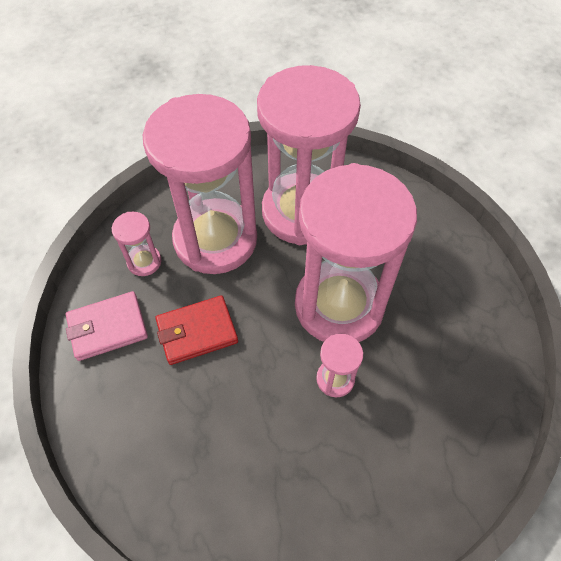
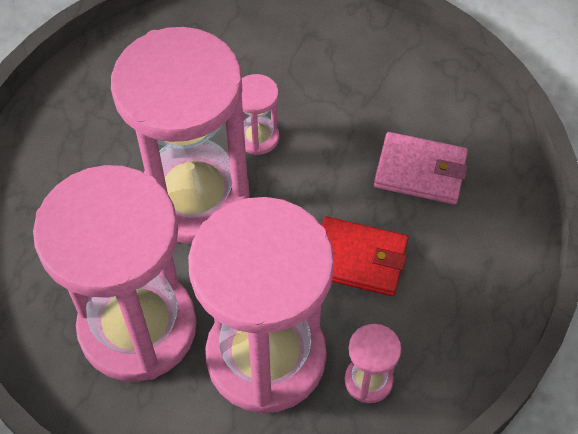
camera: 145 degrees left, 0 degrees up
pink wallet [66,291,148,361] -> pink wallet moved to [374,132,468,204]

